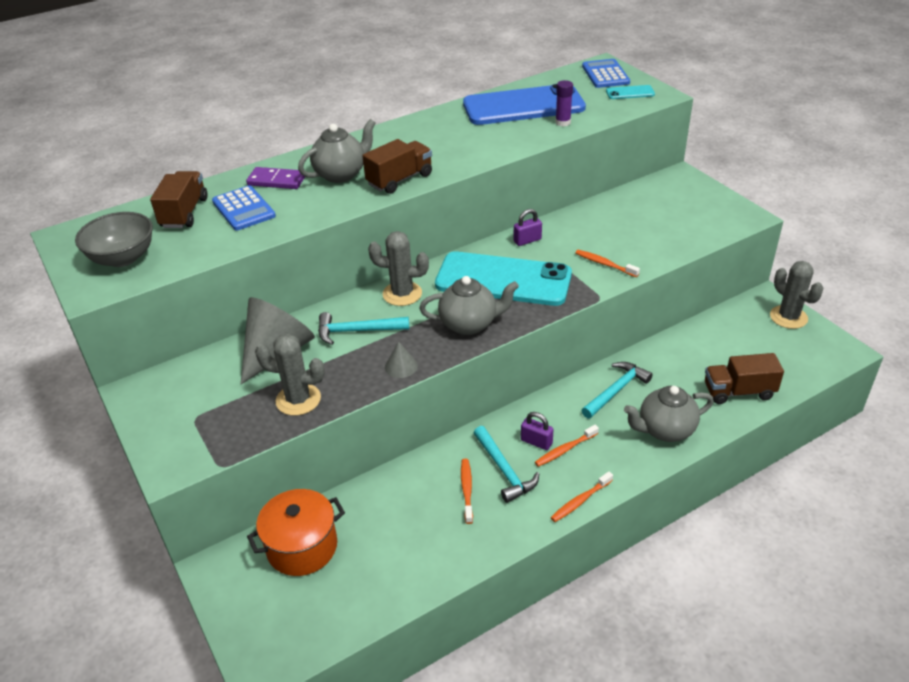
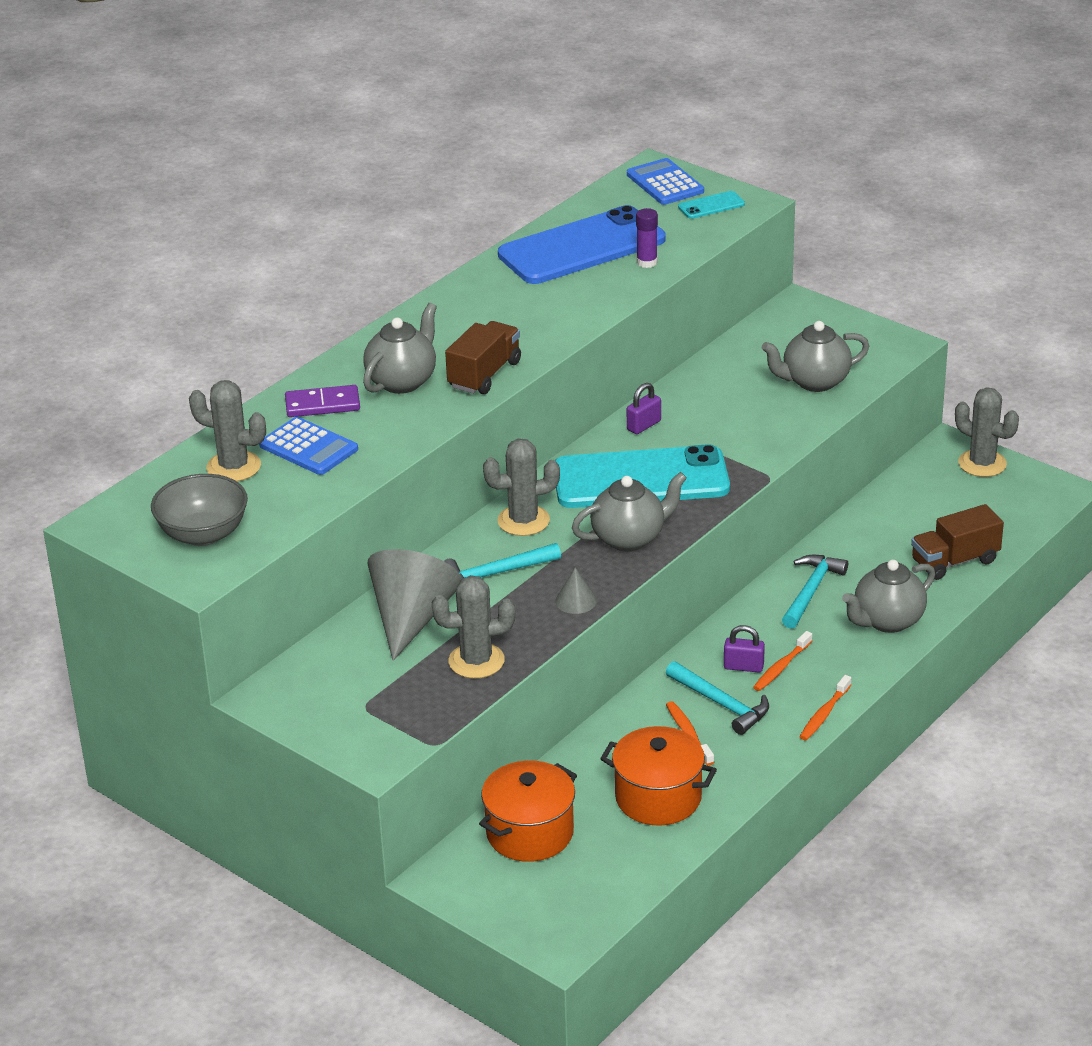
camera: 20 degrees left, 5 degrees down
brown truck [150,171,207,228] -> grey cactus [189,380,266,481]
orange toothbrush [575,250,640,277] -> none
none -> orange pot [600,726,717,826]
none -> grey teapot [762,321,869,392]

